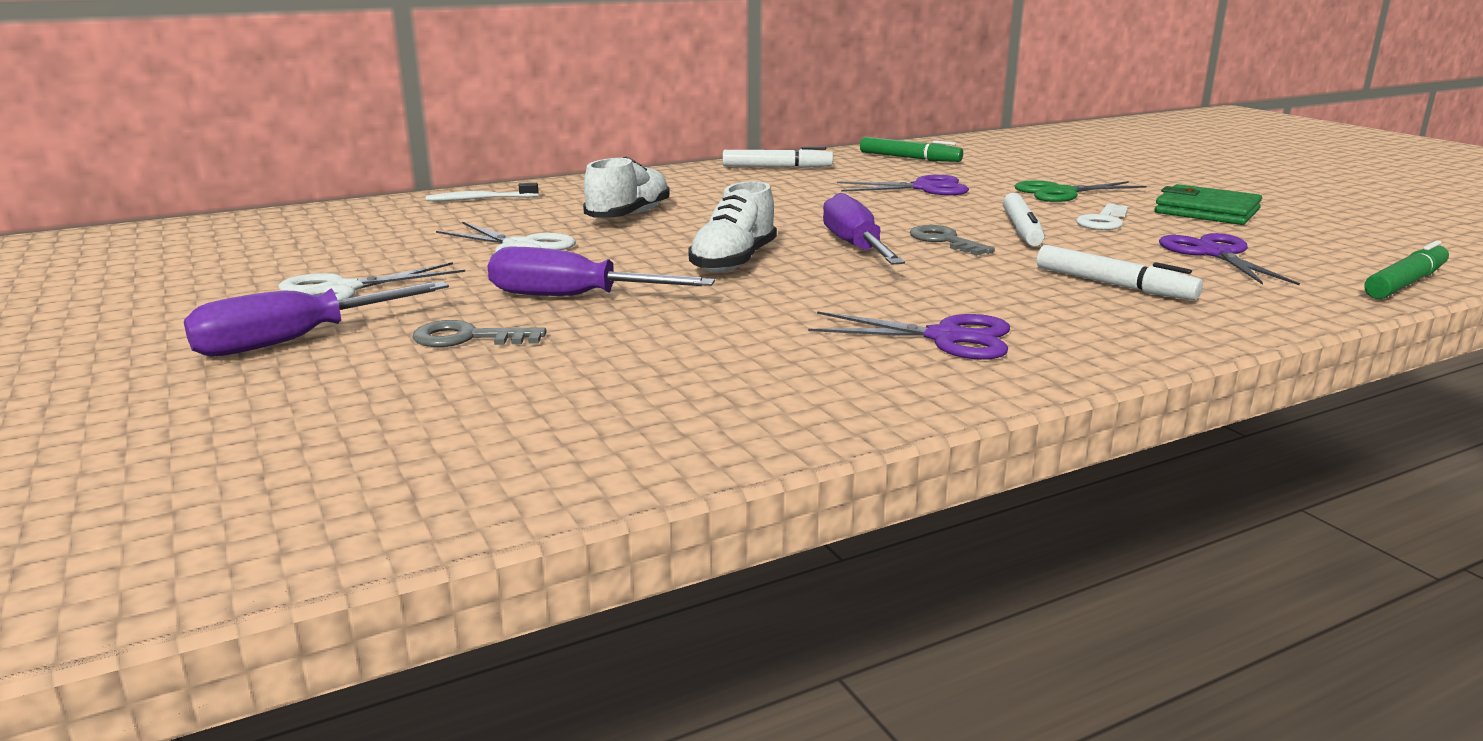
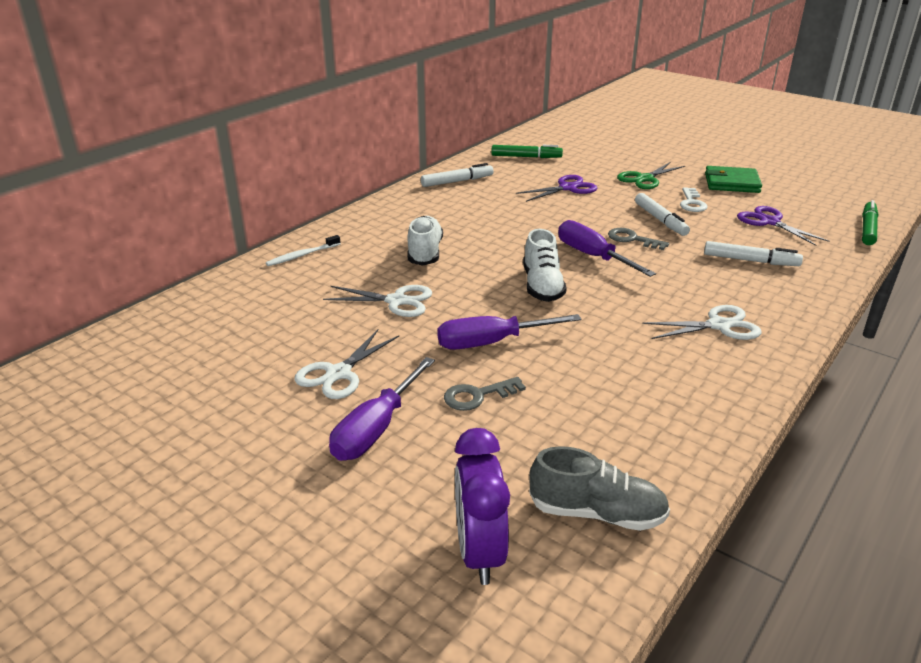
camera: 25 degrees left, 10 degrees up
purple scissors [808,311,1010,360] -> white scissors [642,305,761,340]
none -> purple clock [455,428,510,585]
none -> grey shoe [529,446,670,531]

